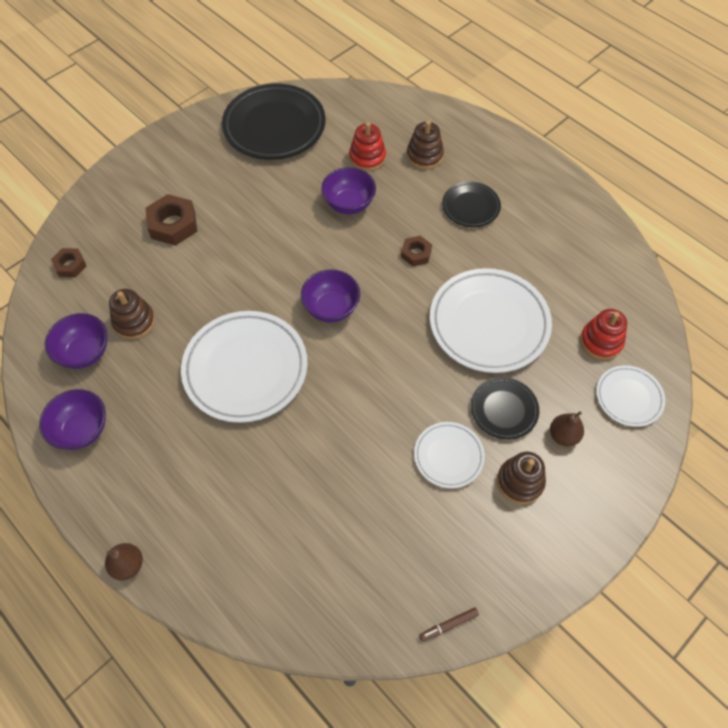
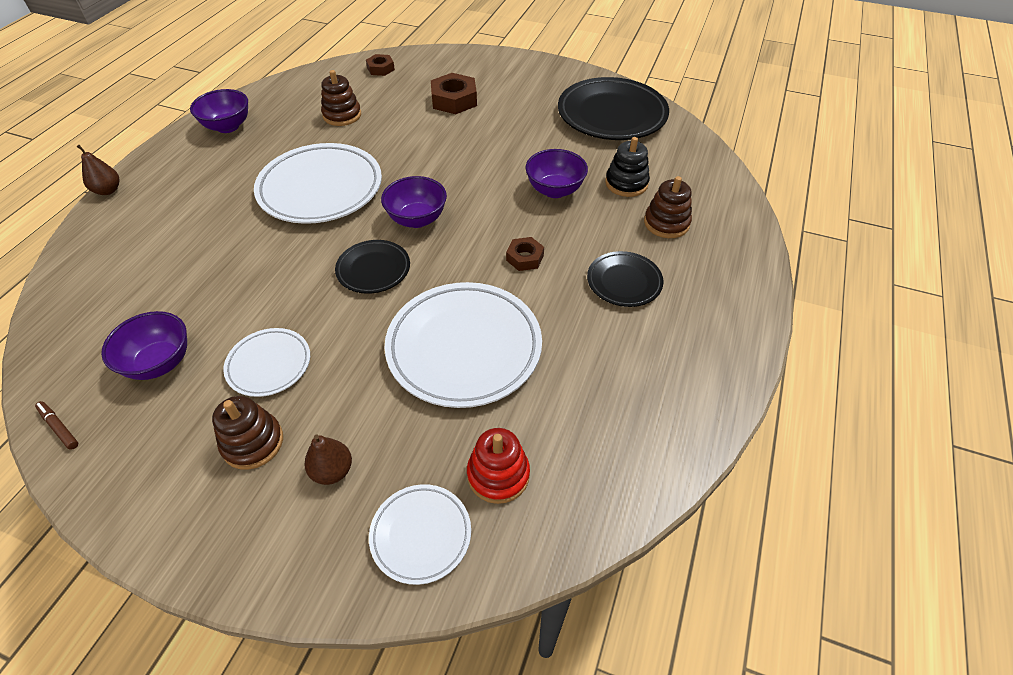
camera: 65 degrees right, 10 degrees down
purple bowl [44,313,108,369] -> purple bowl moved to [101,311,187,380]
red stacking toy [349,122,386,171] -> black stacking toy [605,137,650,197]
black plate [471,377,539,440] -> black plate moved to [335,240,410,294]

